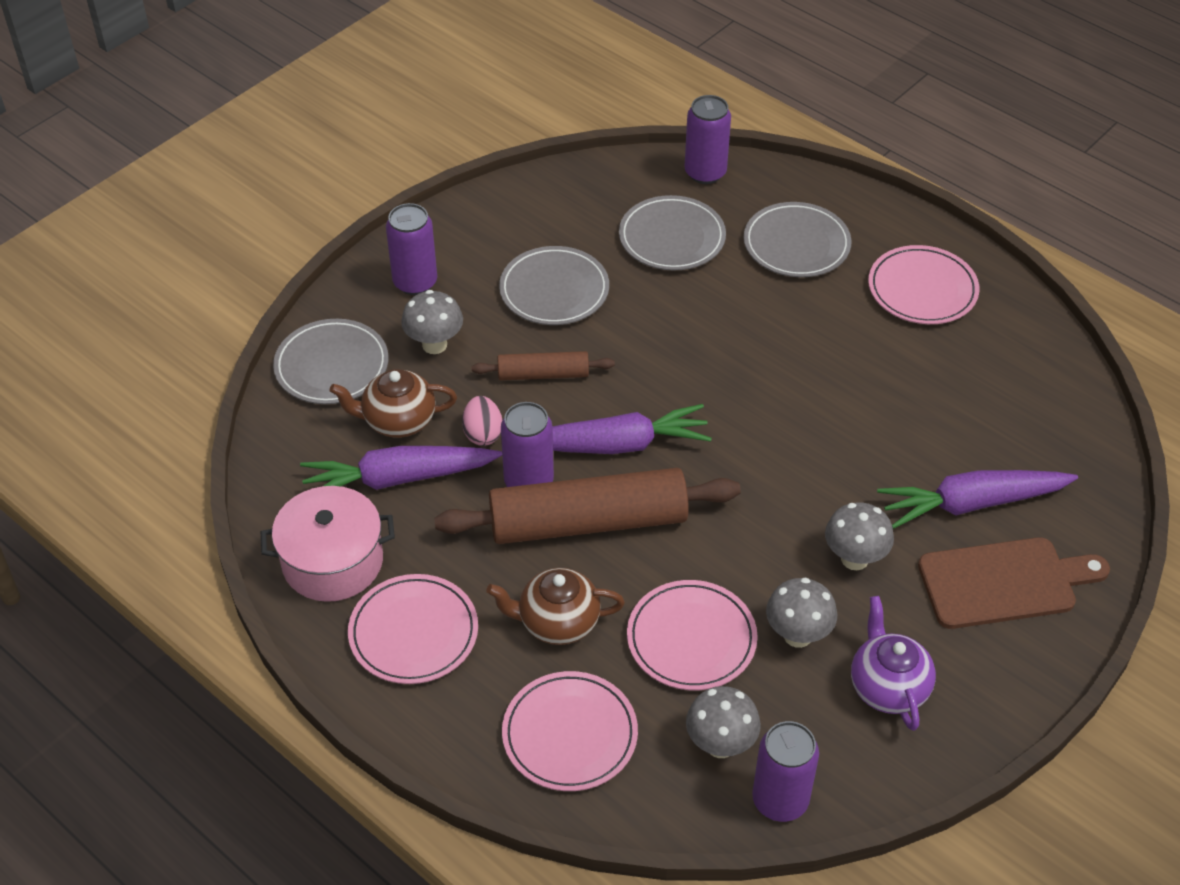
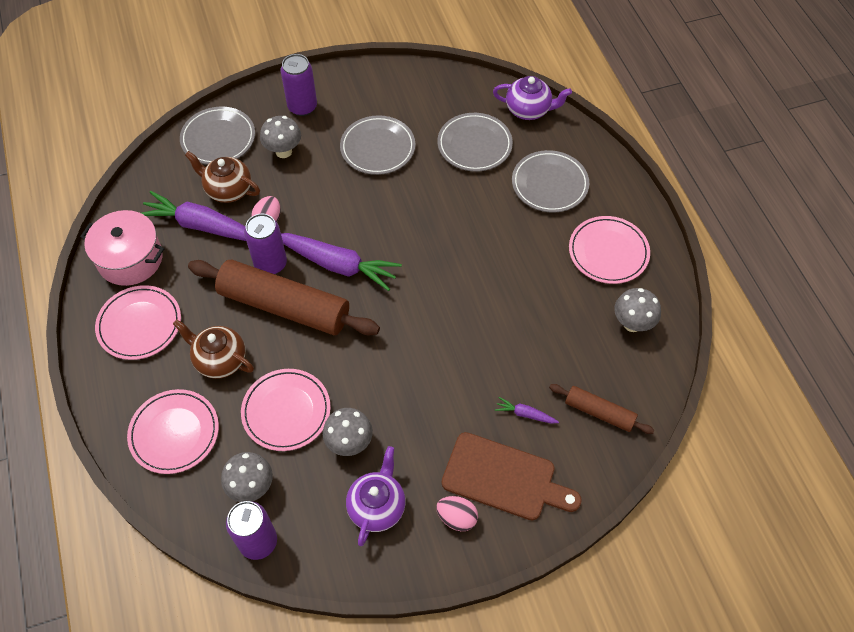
camera: 30 degrees right, 10 degrees up
brown rolling pin [472,351,615,380] -> brown rolling pin moved to [549,384,654,434]
purple can [684,95,731,184] -> purple teapot [493,76,572,120]
grey mushroom [825,502,894,570] -> grey mushroom moved to [614,288,661,332]
purple carrot [877,470,1078,529] -> purple carrot [495,397,559,424], size x0.44
none -> pink egg [436,496,478,531]

